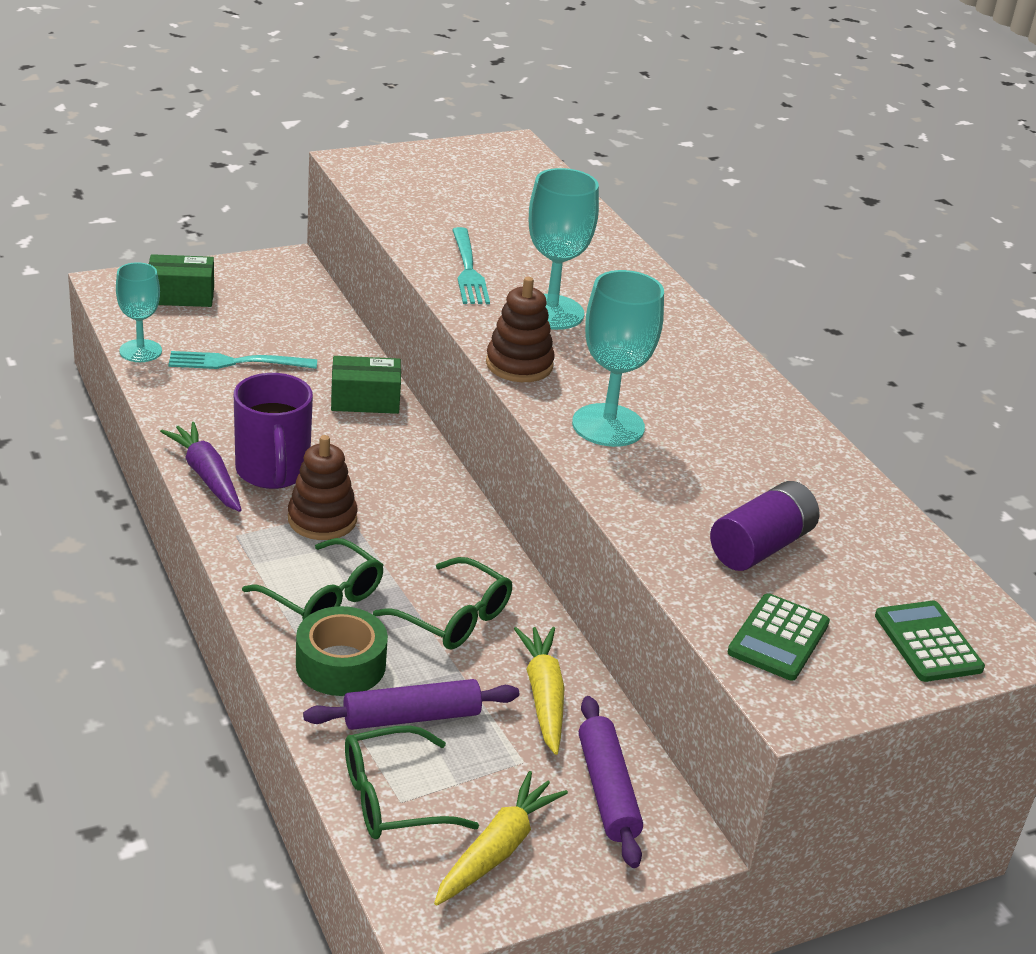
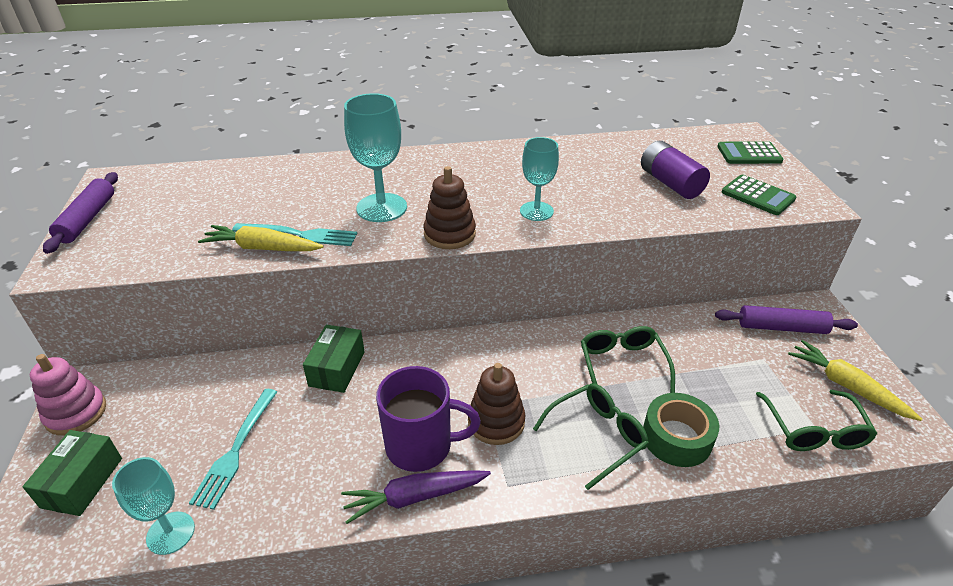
camera: 70 degrees left, 5 degrees up
purple rolling pin [303,679,519,730] -> purple rolling pin moved to [43,172,118,254]
green glasses [373,557,512,650] -> green glasses turned 60 degrees counterclockwise [581,326,675,393]
yellow carrot [514,627,565,755] -> yellow carrot moved to [198,225,324,251]
turquoise goblet [572,270,664,447] -> turquoise goblet [520,137,559,221], size x0.67
none -> pink stacking toy [30,354,106,436]

